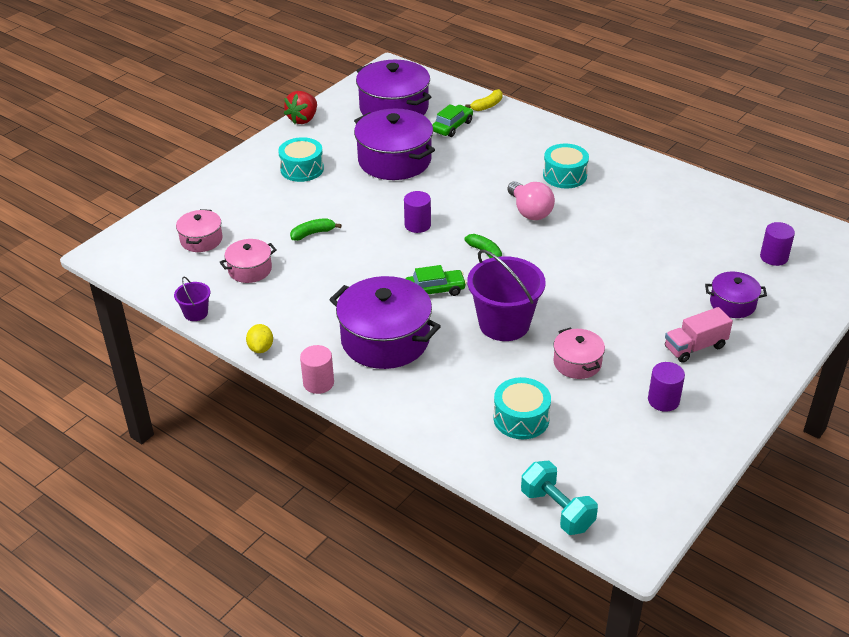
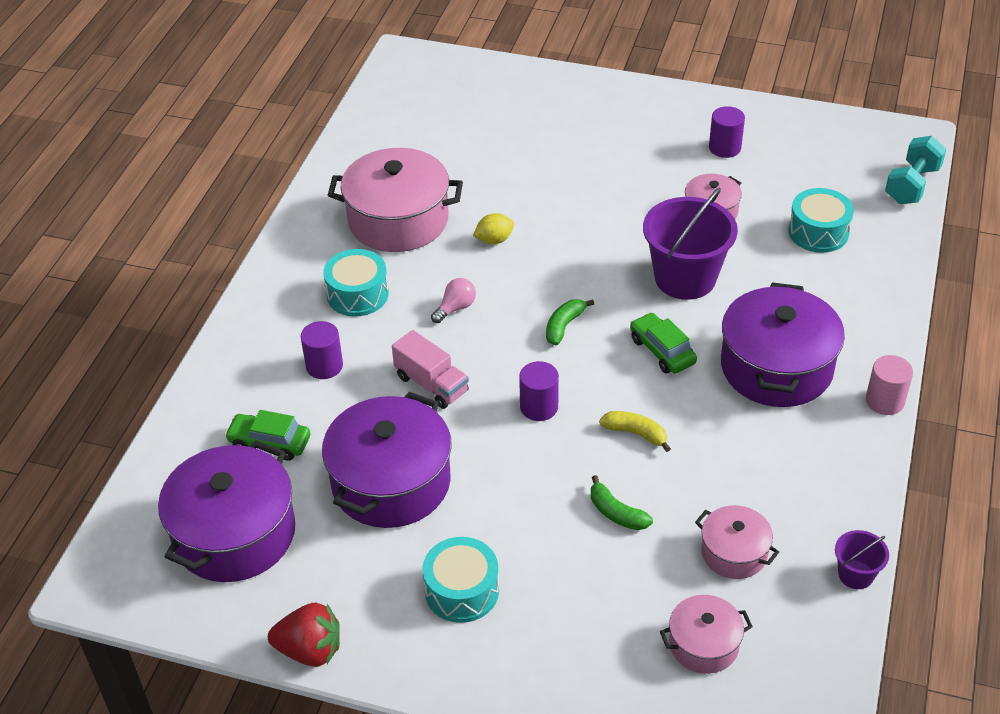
camera: 110 degrees left, 5 degrees up
yellow lemon [246,324,273,353] -> yellow lemon moved to [473,213,514,244]
yellow banana [465,89,503,111] -> yellow banana moved to [599,411,671,452]
pink light bulb [507,181,555,220] -> pink light bulb [431,278,476,323], size x0.60
pink truck [665,307,733,363] -> pink truck moved to [392,330,469,409]
purple pot [705,272,767,318] -> none
purple cylinder [760,222,795,266] -> purple cylinder moved to [301,321,343,379]
none -> pink pot [328,148,463,252]

